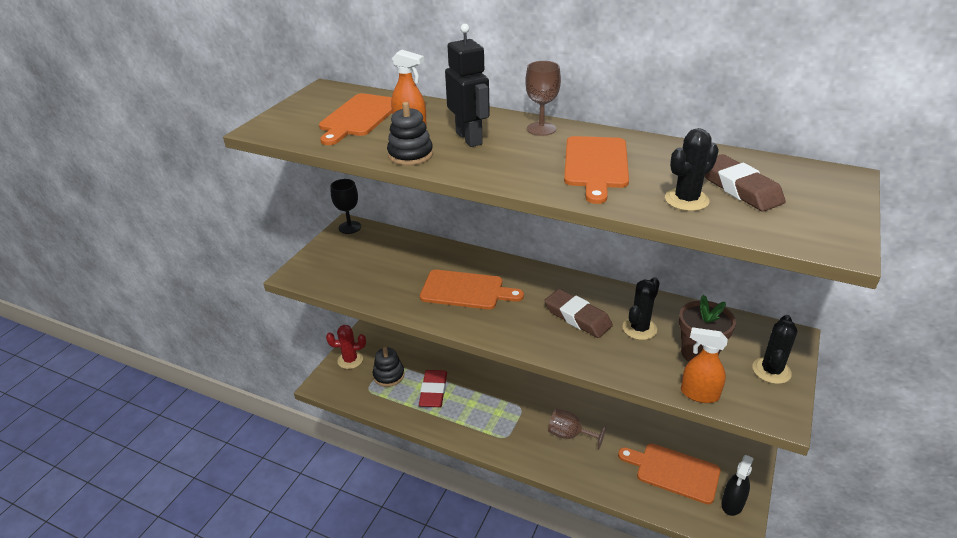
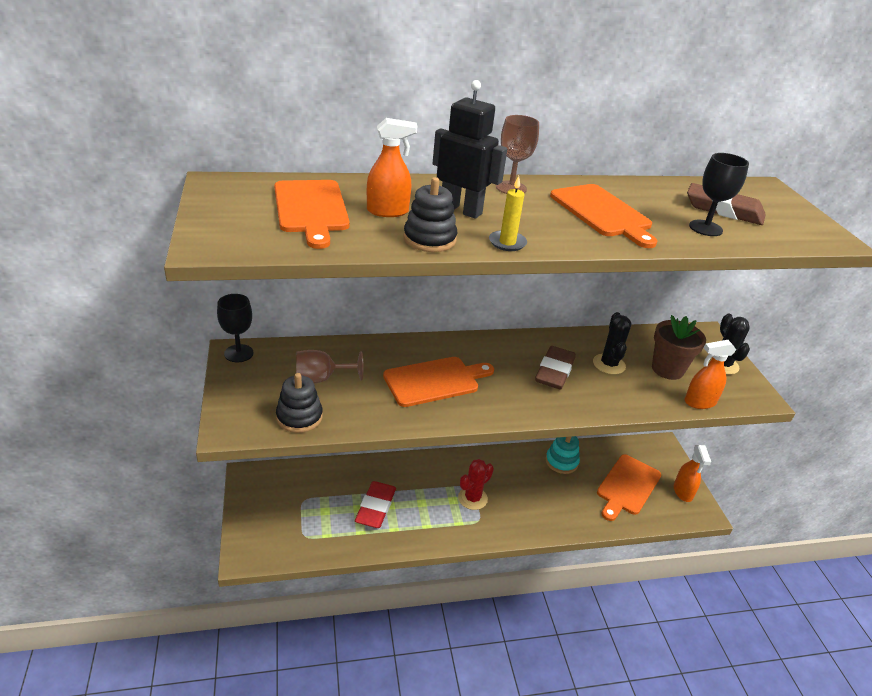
camera: 40 degrees left, 0 degrees up
red cactus [326,325,366,369] -> red cactus moved to [458,459,494,510]
black stacking toy [373,347,404,387] -> black stacking toy moved to [276,373,323,433]
red eraser [419,370,447,407] -> red eraser turned 45 degrees clockwise [355,481,396,528]
brown eraser [544,289,613,338] -> brown eraser turned 75 degrees counterclockwise [535,346,576,389]
brown goblet [548,408,606,449] -> brown goblet moved to [296,350,364,383]
orange cutting board [618,443,720,504] -> orange cutting board turned 45 degrees counterclockwise [597,454,661,521]
black cactus [665,128,719,211] -> black goblet [689,153,749,236]
black spray bottle [721,455,754,516] -> orange spray bottle [674,445,711,502]
none -> yellow candle [489,176,527,251]
none -> turquoise stacking toy [546,436,580,474]

